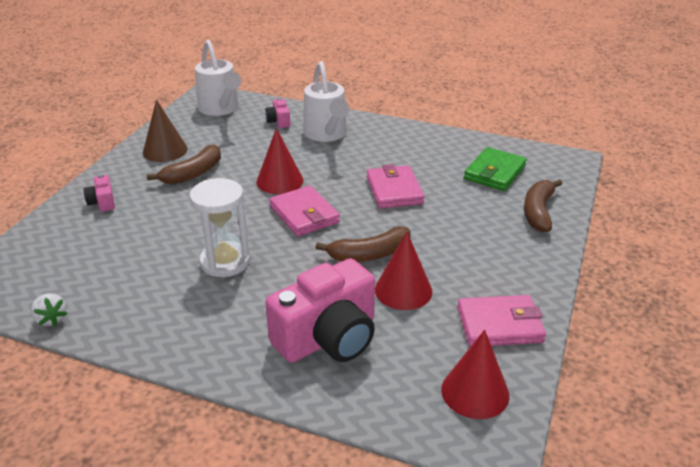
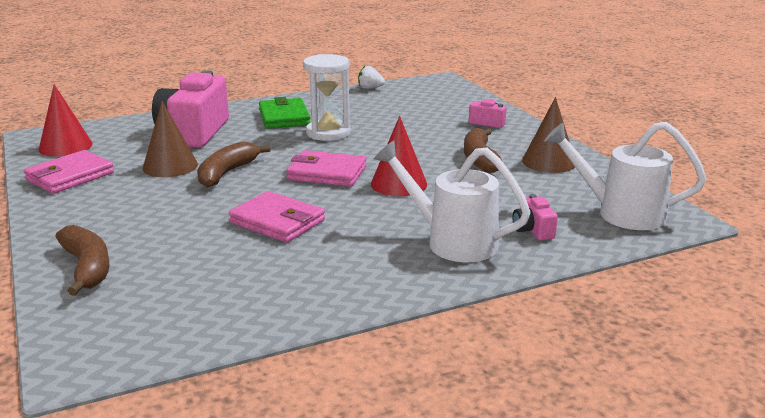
camera: 135 degrees right, 10 degrees down
pink camera [265,98,290,128] -> pink camera turned 135 degrees counterclockwise [512,194,558,240]
red cone [375,232,432,310] -> brown cone [142,101,198,177]
green wallet [464,147,527,191] -> green wallet moved to [259,97,311,129]

